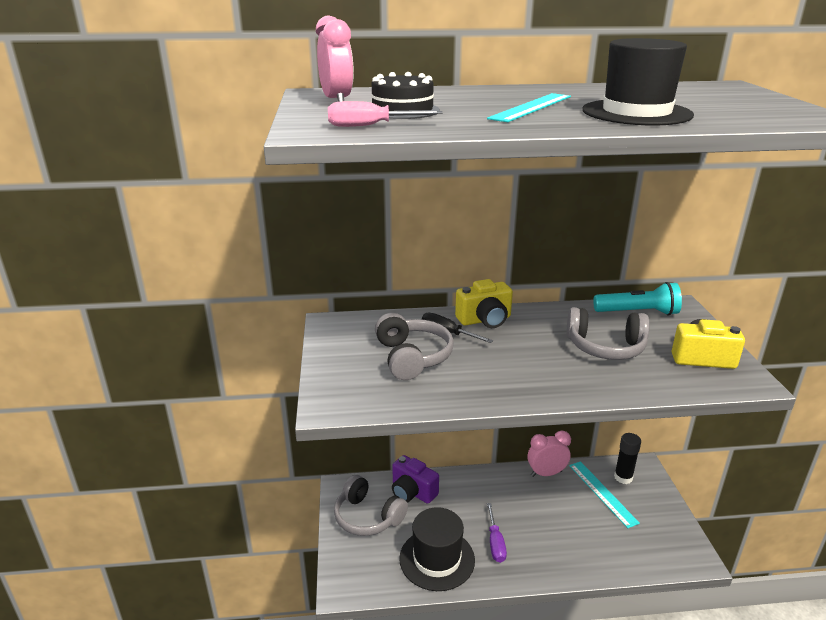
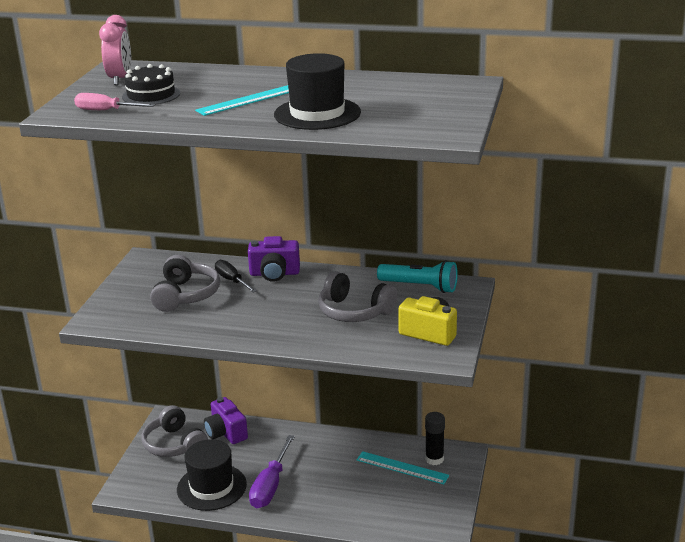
camera: 20 degrees right, 0 degrees up
yellow camera [455,279,513,328] -> purple camera [248,236,300,282]
purple screwdriver [487,503,507,563] -> purple screwdriver [249,435,295,508], size x1.57
pink clock [528,431,571,477] -> none
turquoise ruler [569,461,640,528] -> turquoise ruler turned 60 degrees counterclockwise [357,451,449,484]

